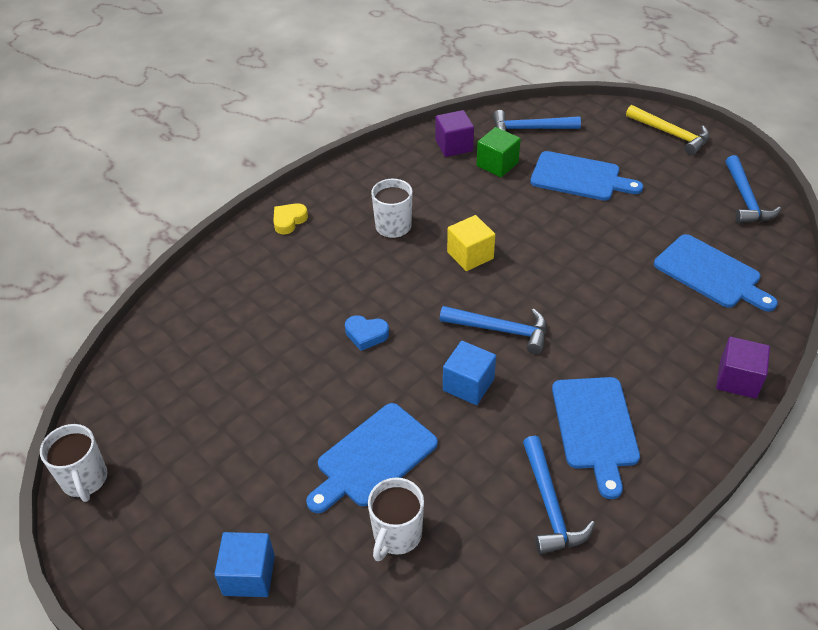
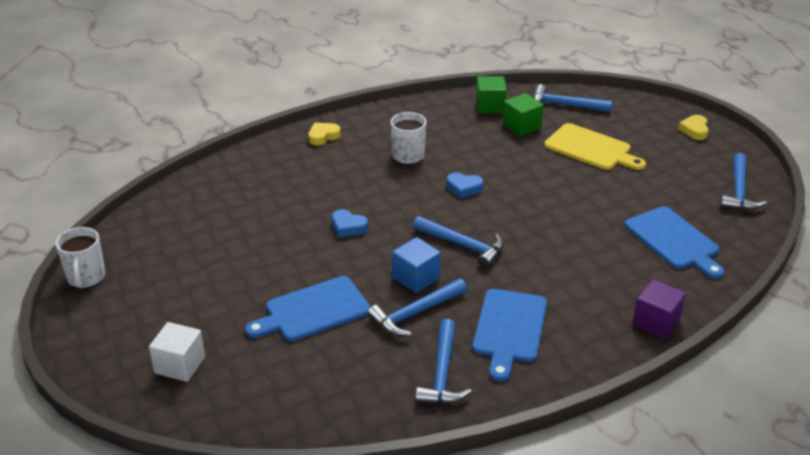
camera: 15 degrees right, 10 degrees down
blue cube [214,532,275,597] -> white cube [149,322,205,382]
white mug [368,477,424,561] -> none
purple cube [436,110,474,157] -> green cube [476,76,507,114]
yellow cube [447,215,495,271] -> blue heart [447,173,483,198]
blue cutting board [530,151,643,201] -> yellow cutting board [544,123,646,170]
yellow hammer [626,105,710,155] -> yellow heart [678,115,709,140]
none -> blue hammer [368,278,467,336]

